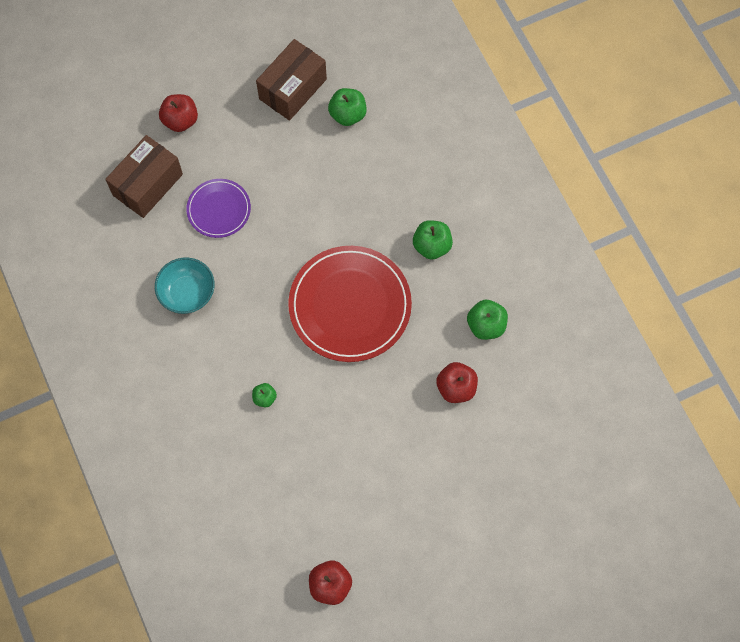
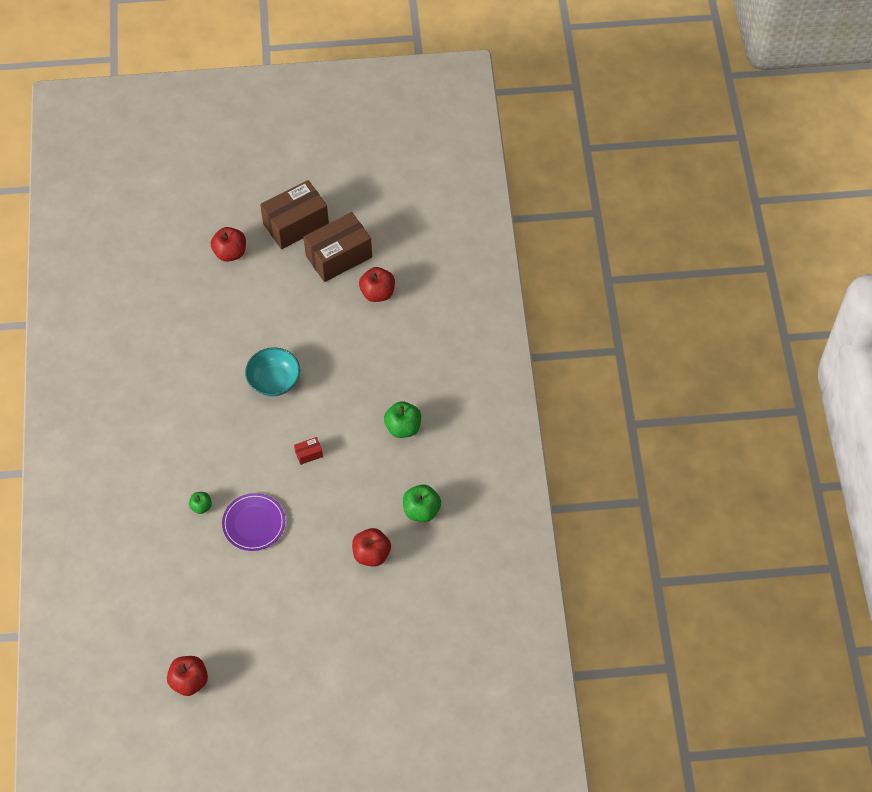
camera: 20 degrees right, 10 degrees down
brown box [105,135,183,218] -> brown box moved to [260,180,329,249]
turquoise bowl [155,257,215,314] -> turquoise bowl moved to [245,347,300,396]
purple plate [186,179,251,238] -> purple plate moved to [222,493,285,551]
red plate [288,246,412,362] -> red box [294,437,323,465]
green apple [328,88,367,126] -> red apple [359,267,395,302]

